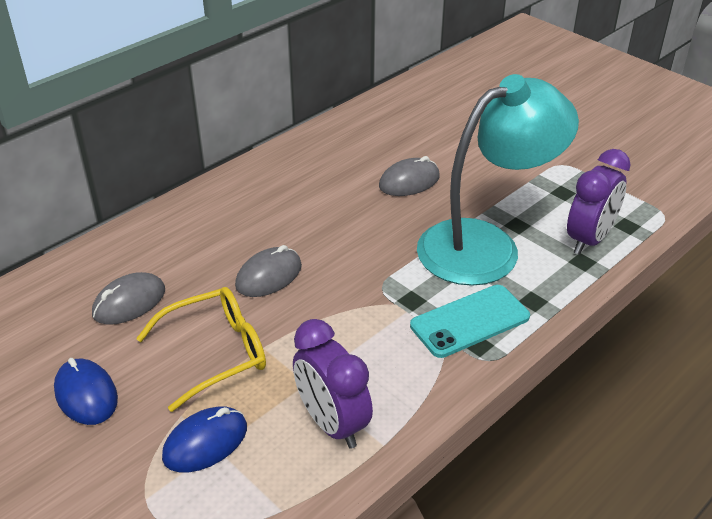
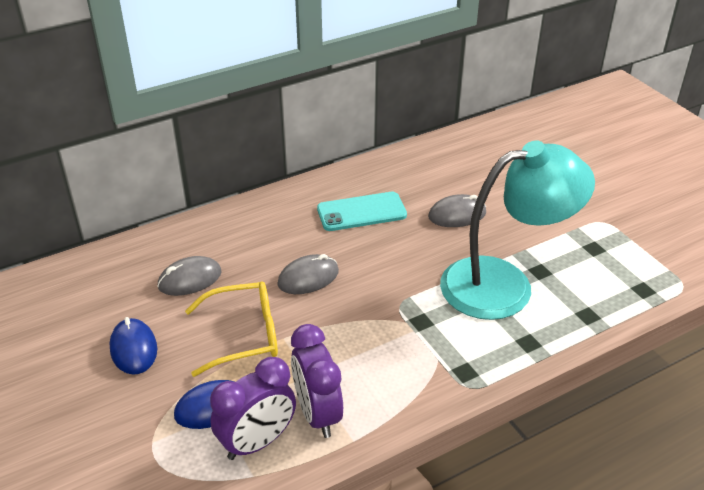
camera: 15 degrees right, 0 degrees up
turquoise phone [410,285,530,358] -> turquoise phone moved to [317,192,407,231]
purple clock [567,149,631,255] -> purple clock moved to [210,357,296,460]

